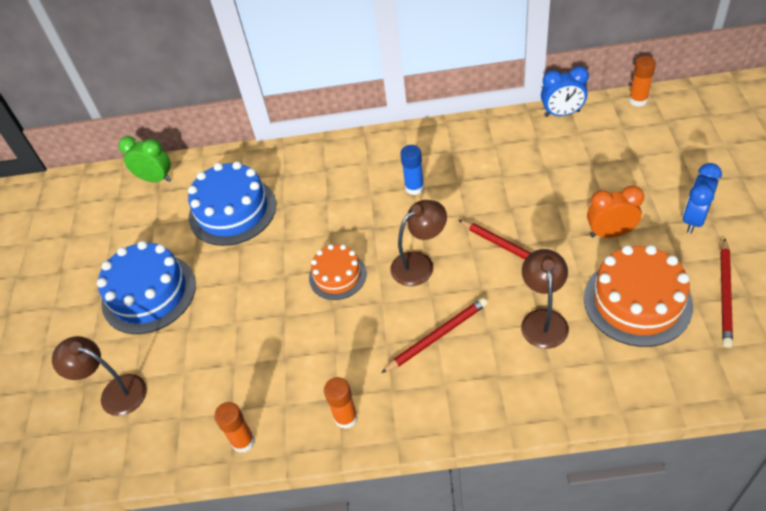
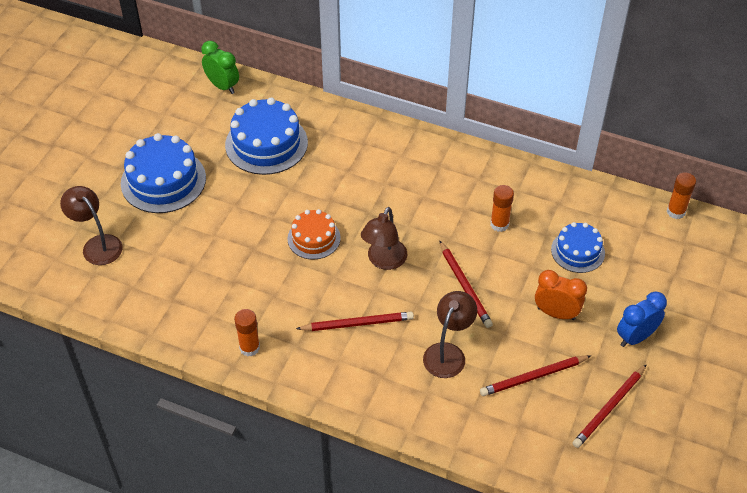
camera: 20 degrees right, 0 degrees up
orange glue stick [214,402,255,453] -> orange glue stick moved to [490,185,514,232]
brown lamp [390,200,447,286] -> brown lamp turned 120 degrees clockwise [361,207,407,270]
blue glue stick [400,145,424,195] -> none
blue clock [541,66,589,117] -> none
orange cake [584,245,693,347] -> red pencil [480,355,592,396]
none -> blue cake [551,222,605,273]

